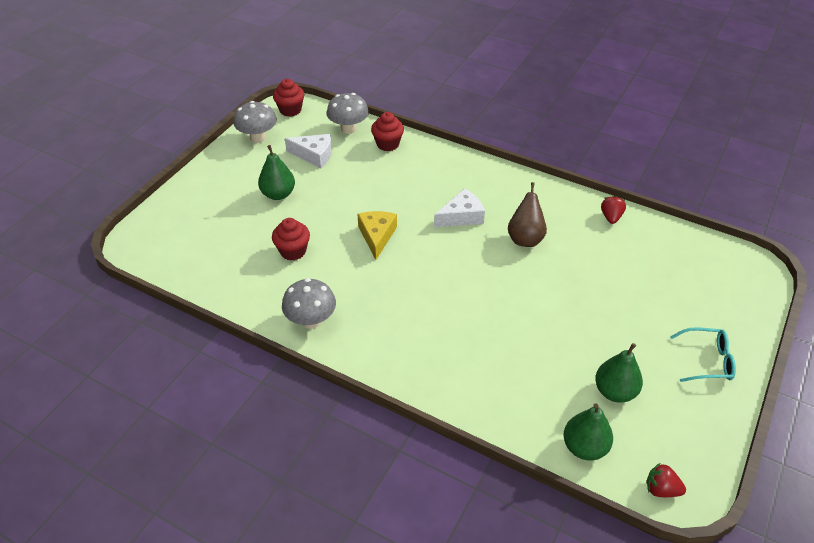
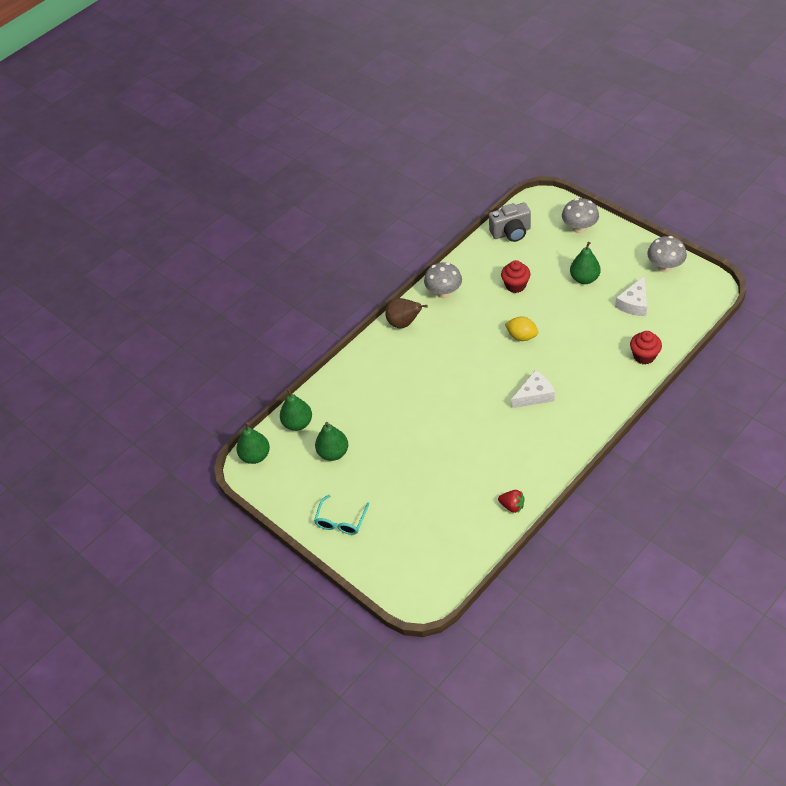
camera: 110 degrees right, 5 degrees up
red cupcake [273,79,304,117] -> none
grey mushroom [327,93,369,134] -> grey mushroom moved to [562,198,599,234]
yellow cheese [357,211,397,260] -> yellow lemon [505,317,538,341]
white cheese [434,188,485,227] -> white cheese turned 105 degrees counterclockwise [511,370,555,408]
brown pear [508,182,547,247] -> brown pear moved to [385,298,428,328]
red strawberry [646,463,686,497] -> green pear [236,422,270,464]
none -> grey camera [489,203,531,242]

